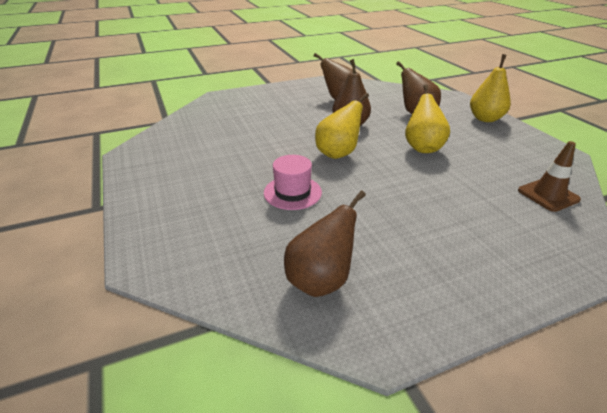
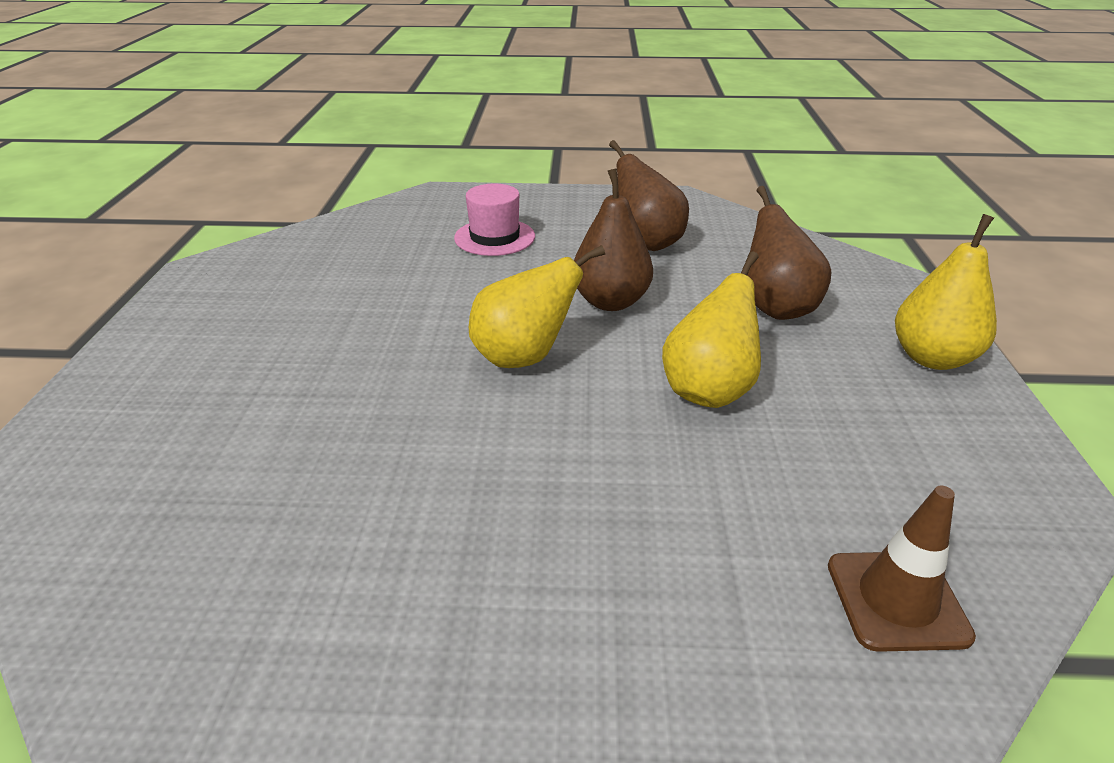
camera: 25 degrees right, 0 degrees up
pink hat [264,155,322,210] -> pink hat moved to [454,184,535,256]
brown pear [284,190,366,297] -> none

